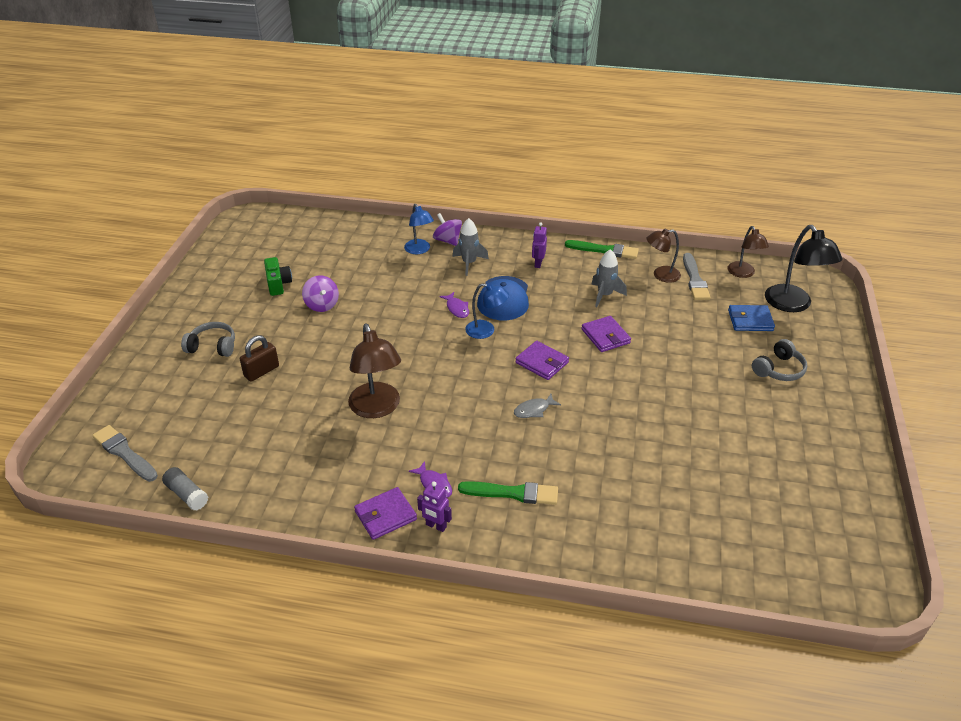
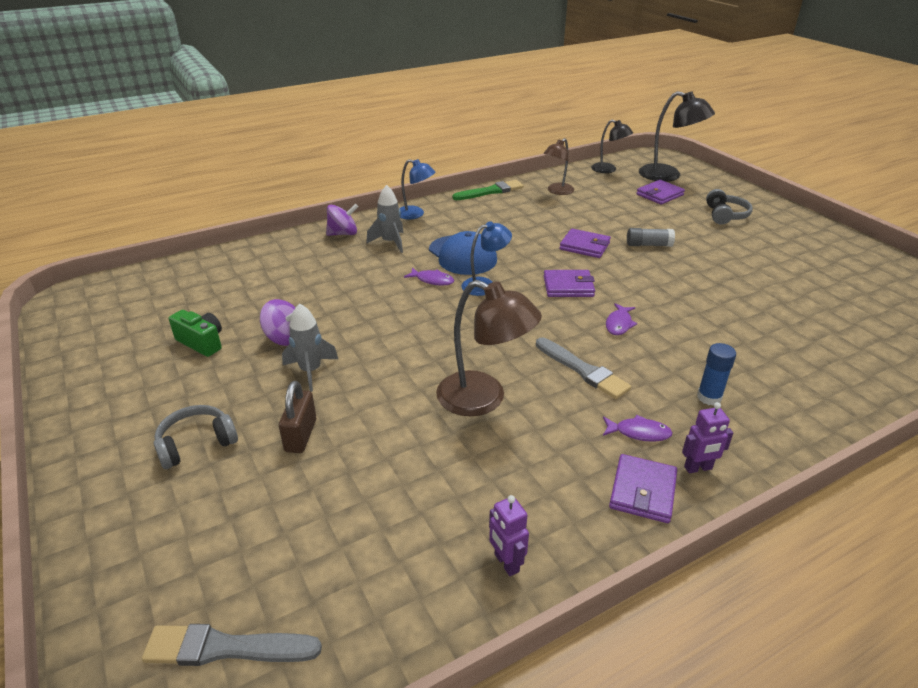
camera: 40 degrees left, 5 degrees down
grey glue stick [162,467,208,510] -> grey glue stick moved to [627,228,675,247]
blue lamp [404,204,434,254] -> blue lamp moved to [400,159,435,219]
purple spinning top [433,213,462,246] -> purple spinning top turned 150 degrees clockwise [326,204,358,236]
green brush [458,481,558,505] -> blue glue stick [697,343,736,406]
grey fish [514,394,561,418] -> purple fish [606,303,638,335]
purple robot [532,223,547,268] -> purple robot moved to [489,495,529,576]
grey rocket [591,249,627,307] -> grey rocket moved to [282,303,338,392]
grey brush [683,253,711,300] -> grey brush moved to [536,337,631,399]
brown lamp [728,226,769,278] -> black lamp [591,120,633,173]
blue wallet [728,305,775,331] -> purple wallet [636,180,685,205]

